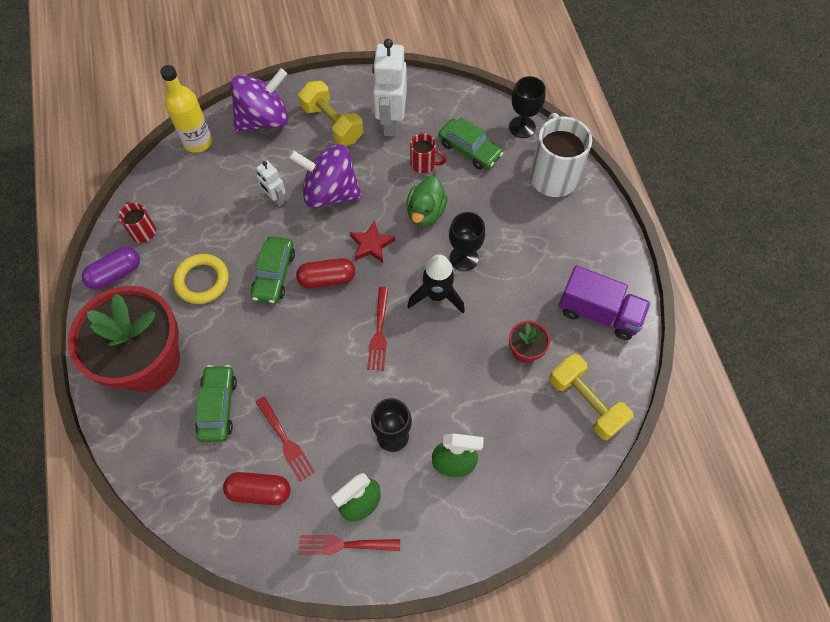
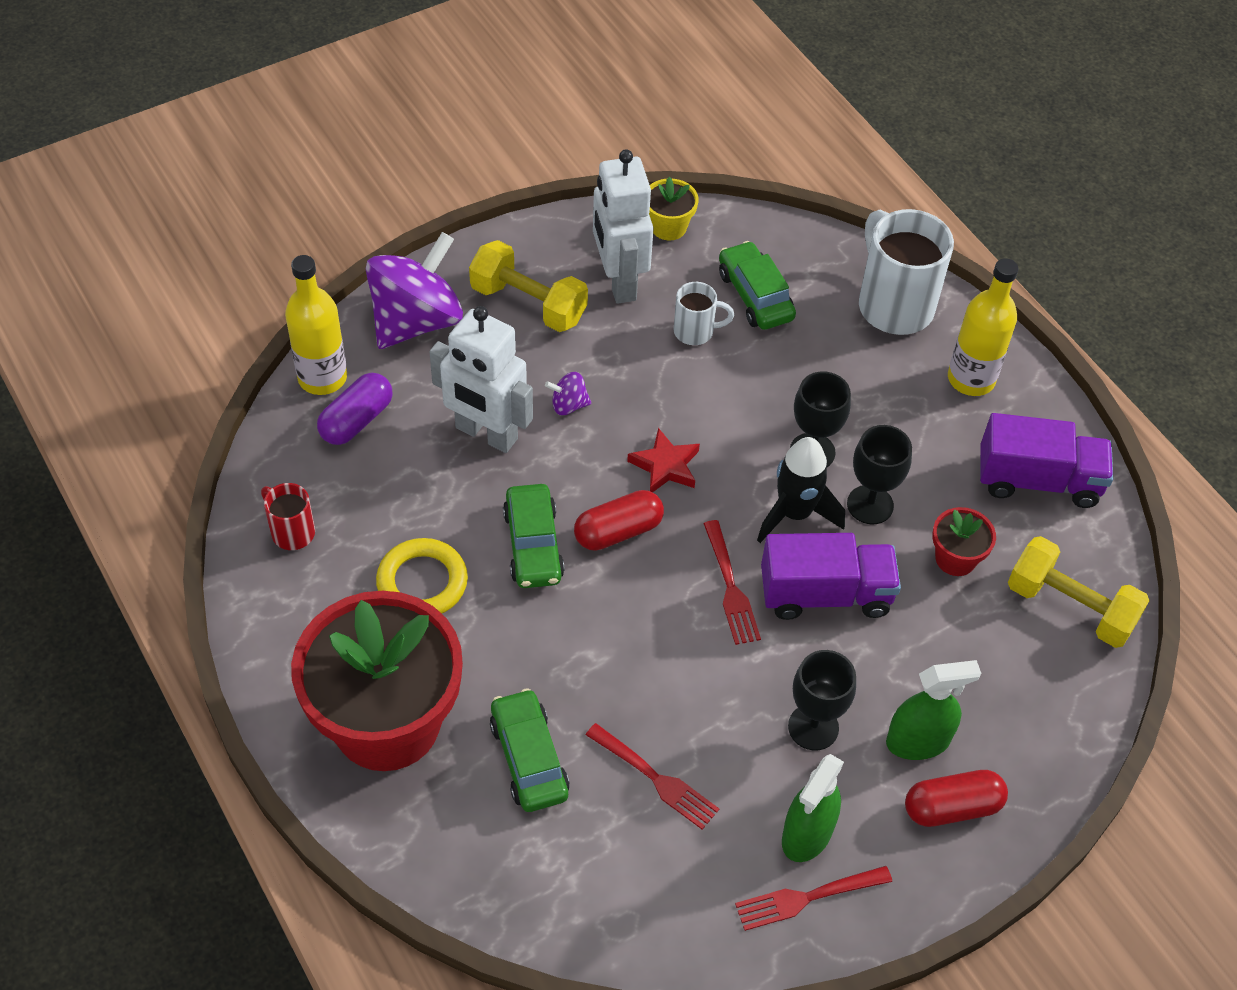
camera: 20 degrees left, 10 degrees down
purple capsule [82,247,140,290] -> purple capsule moved to [317,373,393,445]
red capsule [223,472,291,505] -> red capsule moved to [905,770,1008,827]
white robot [256,161,286,206] -> white robot [429,306,533,453], size x1.89
purple spinning top [289,144,362,208] -> purple spinning top [545,372,591,415], size x0.41
green duck [406,176,448,226] -> none
red mug [410,133,446,173] -> white mug [674,282,734,345]
green car [438,117,503,170] -> green car turned 135 degrees counterclockwise [719,241,796,330]
black goblet [509,76,546,138] -> black goblet moved to [847,425,912,524]
none -> yellow flower pot [649,177,699,241]
none -> purple truck [761,533,901,620]
none -> yellow bottle [948,258,1019,396]

